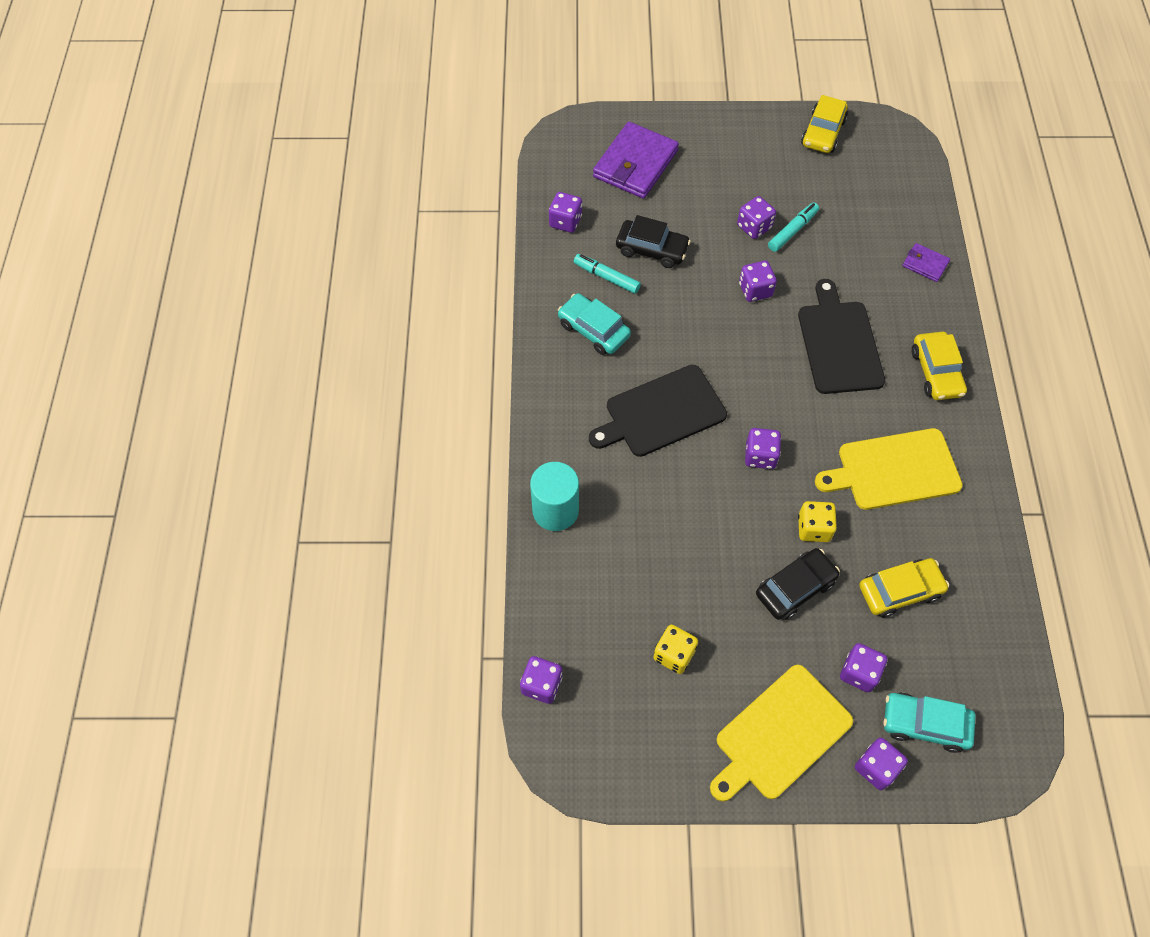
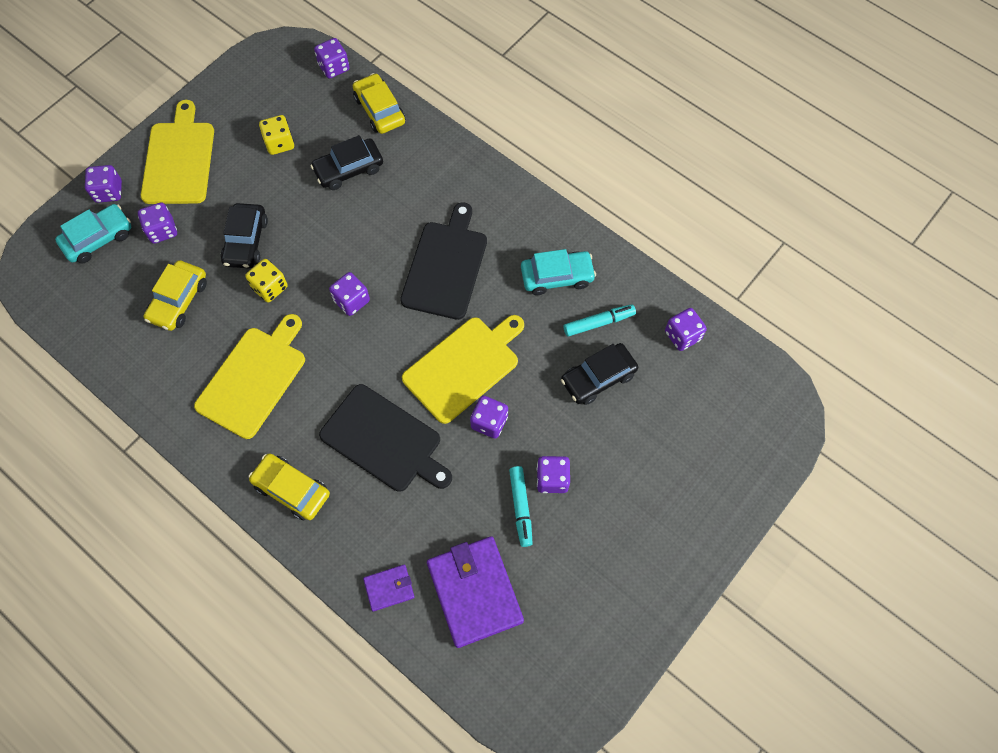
camera: 130 degrees right, 5 degrees up
turquoise cylinder [530,462,579,531] -> none
purple wallet [593,122,679,199] -> purple wallet moved to [427,536,524,648]
yellow car [801,95,848,153] -> yellow car moved to [353,73,405,134]
none -> black car [310,135,383,190]
none -> yellow cutting board [402,315,524,424]

